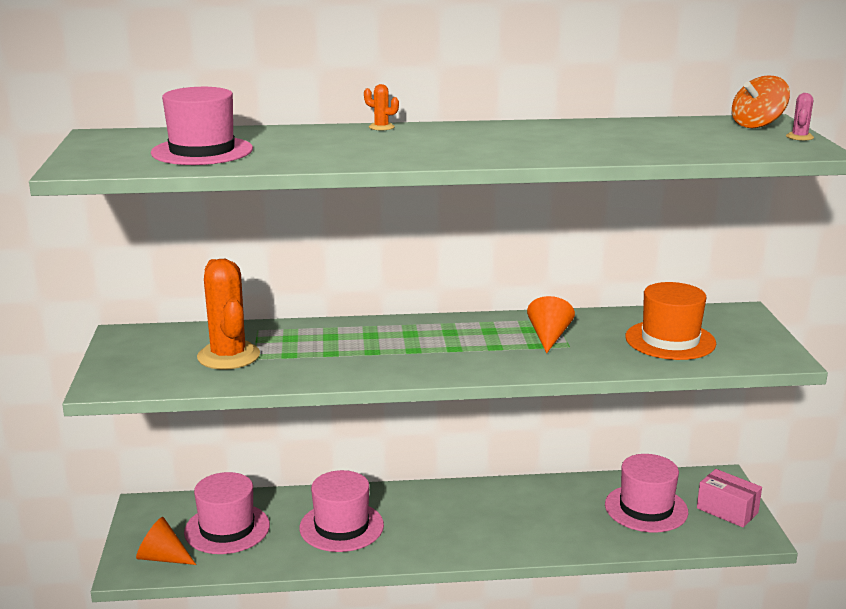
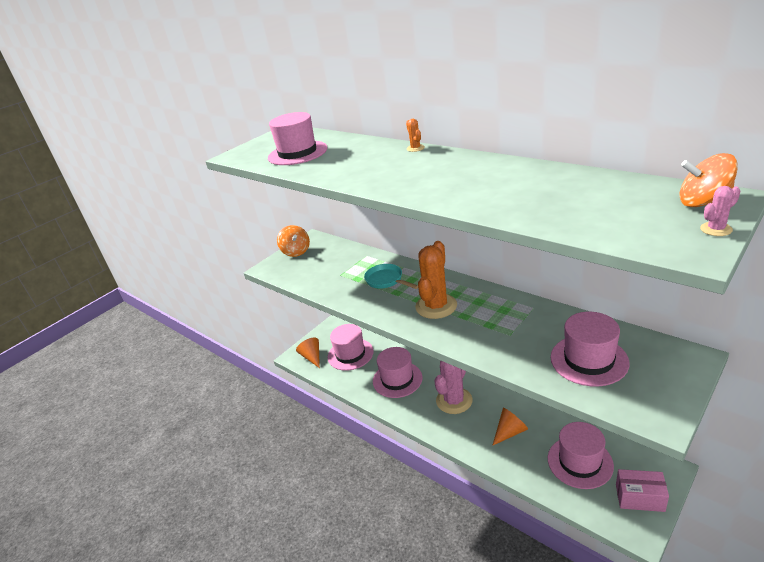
camera: 50 degrees right, 10 degrees up
orange cactus [197,259,260,370] -> orange cactus moved to [415,241,457,319]
orange cone [527,296,575,353] -> orange cone moved to [492,408,528,446]
orange hat [625,282,716,360] -> pink hat [551,312,629,386]
pink box [697,469,762,527] -> pink box turned 75 degrees counterclockwise [616,469,669,512]
none -> orange spinning top [277,225,310,257]
none -> turquoise pan [364,264,418,289]
none -> pink cactus [434,360,472,414]

